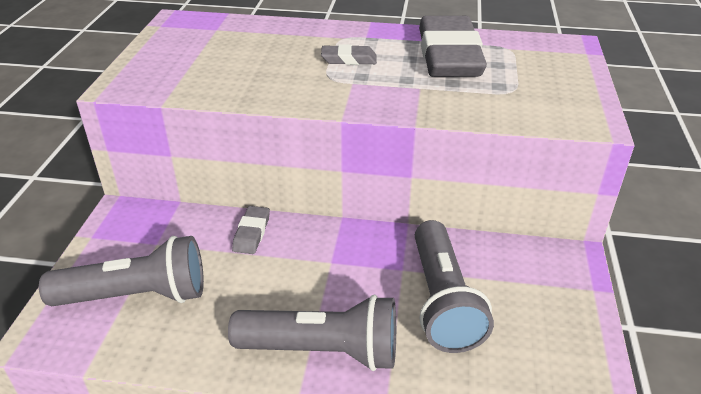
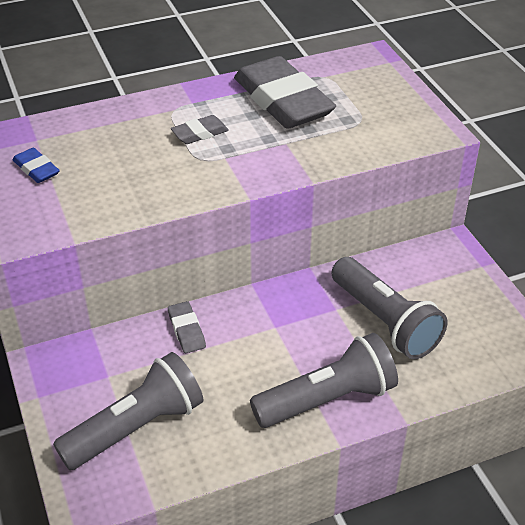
camera: 30 degrees left, 5 degrees up
none -> blue eraser [13,148,60,183]

